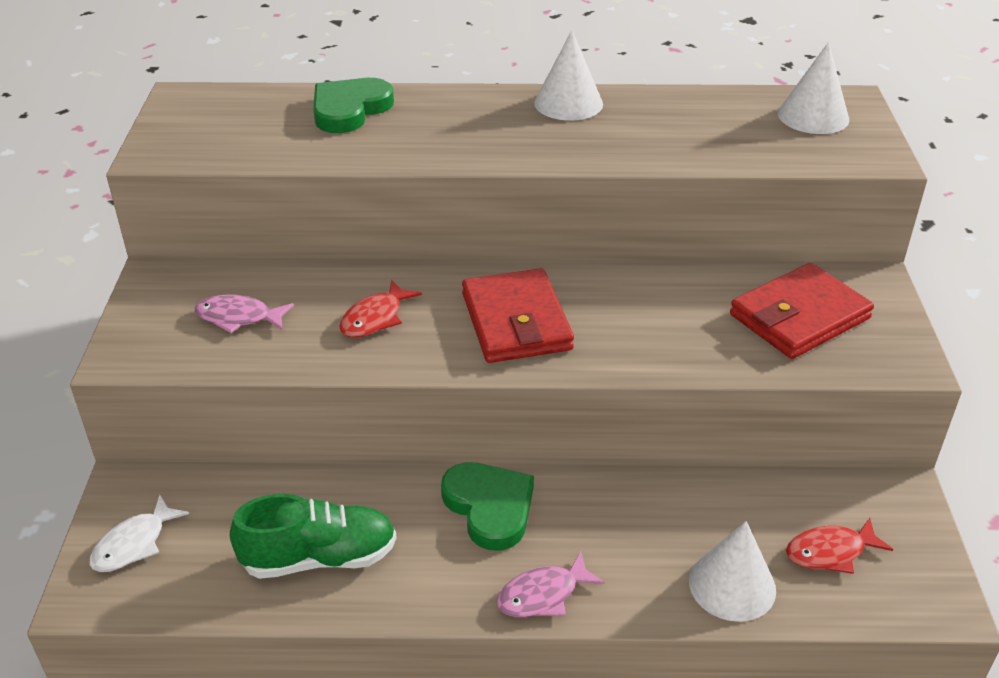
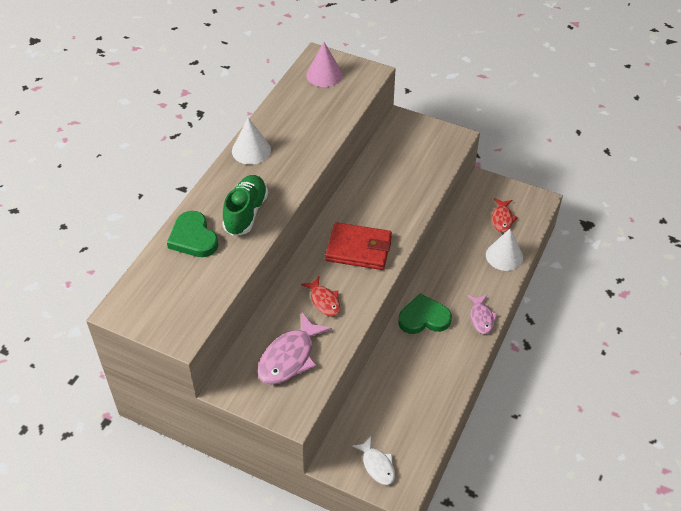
camera: 65 degrees left, 10 degrees up
pink fish [195,295,294,333] -> pink fish [257,312,332,385], size x1.66
green shoe [230,494,397,579] -> green shoe moved to [222,175,268,236]
red wallet [730,263,874,359] -> none
white cone [778,42,849,134] -> pink cone [306,42,343,87]

